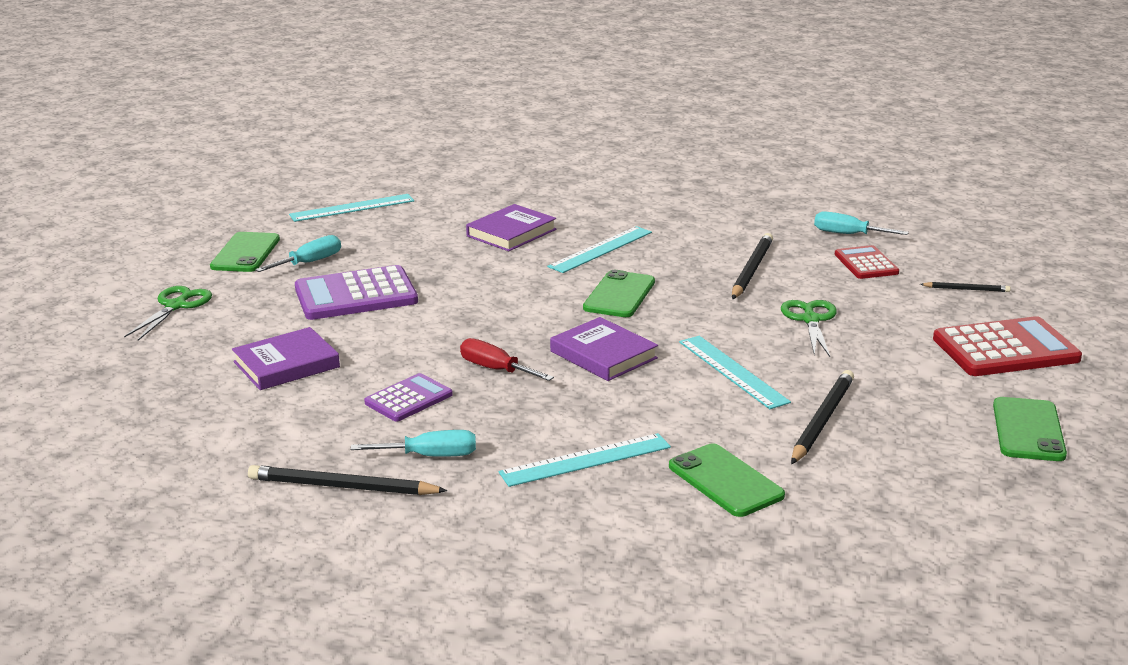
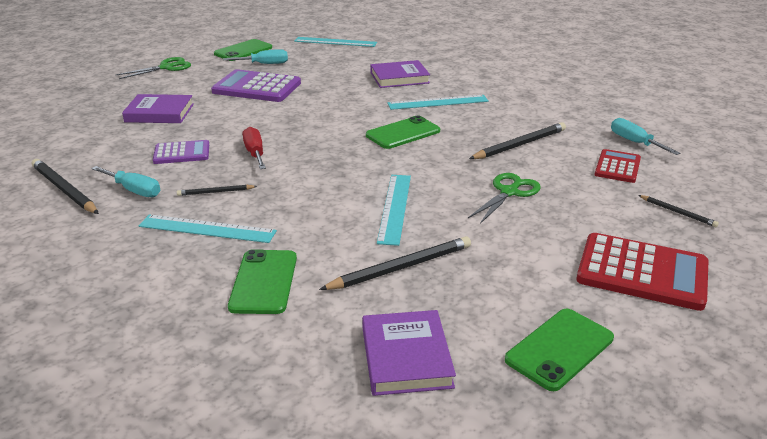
camera: 35 degrees right, 5 degrees up
purple book [550,317,658,381] -> purple book moved to [362,310,456,396]
none -> black pencil [177,185,257,196]

